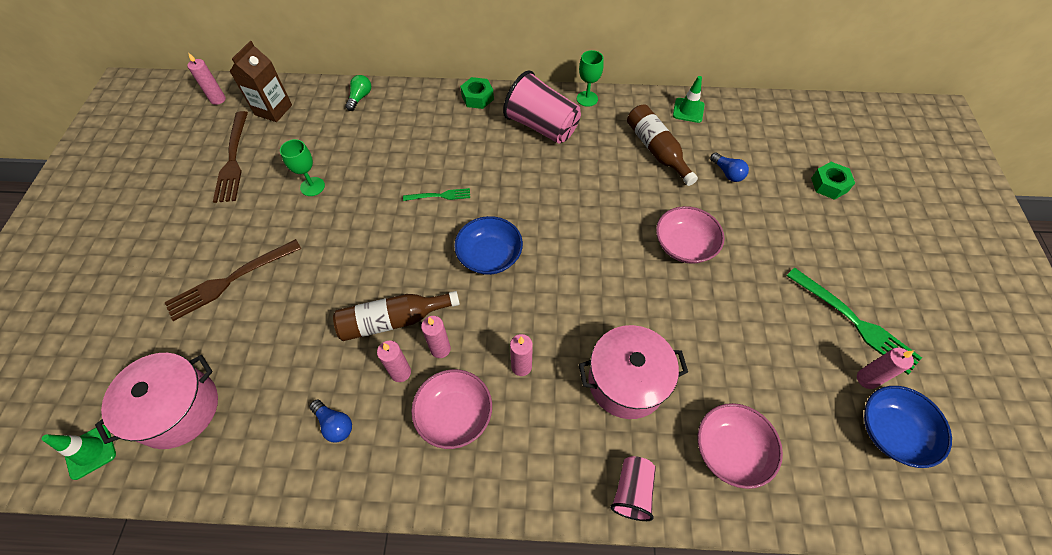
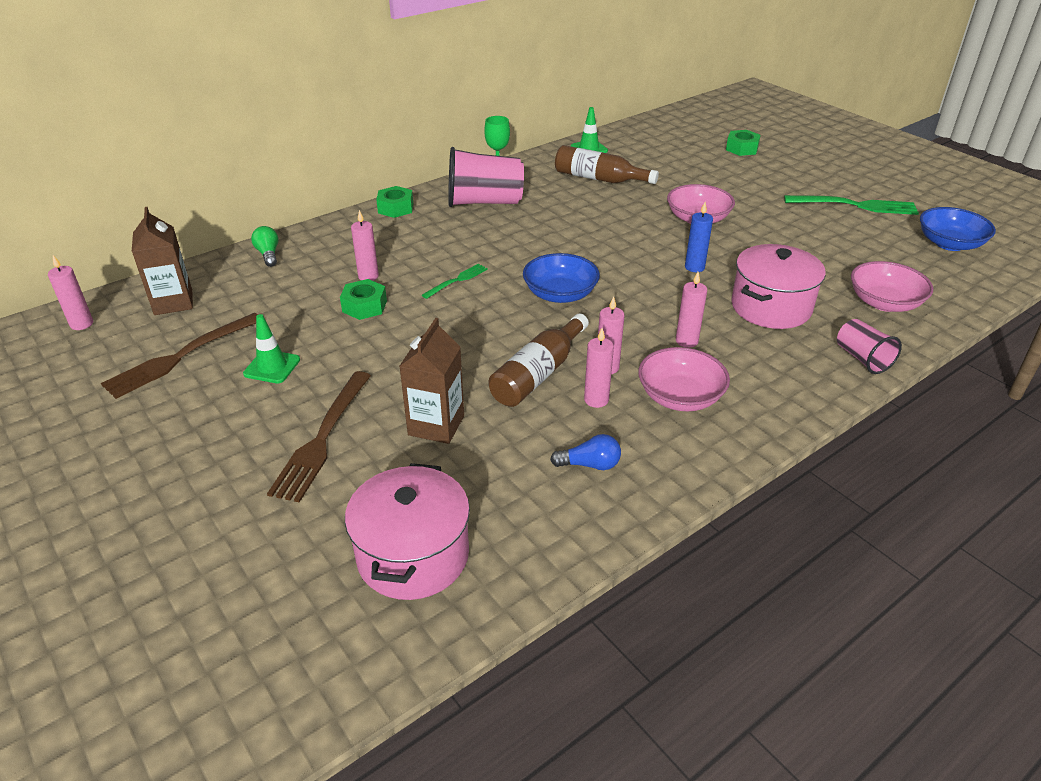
camera: 40 degrees left, 20 degrees down
green traffic cone [42,425,116,480] -> green traffic cone moved to [243,314,300,383]
brown fork [213,111,248,203] -> brown fork turned 90 degrees clockwise [101,313,258,399]
green goblet [280,139,325,196] -> none
blue light bulb [710,152,749,182] -> none
pink candle [857,348,914,389] -> pink candle moved to [351,210,379,281]
none -> green nut [340,279,387,320]
none -> brown carton [399,318,464,444]
none -> blue candle [685,202,713,272]

